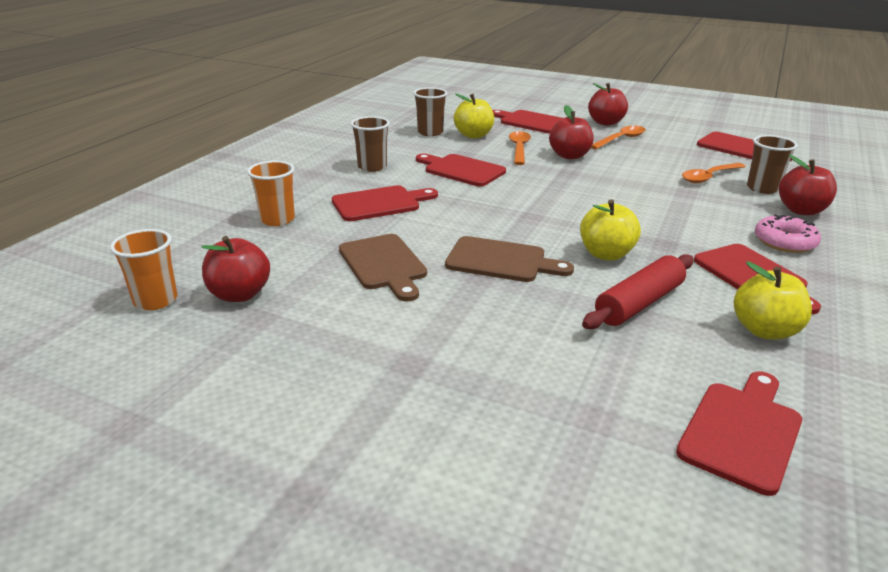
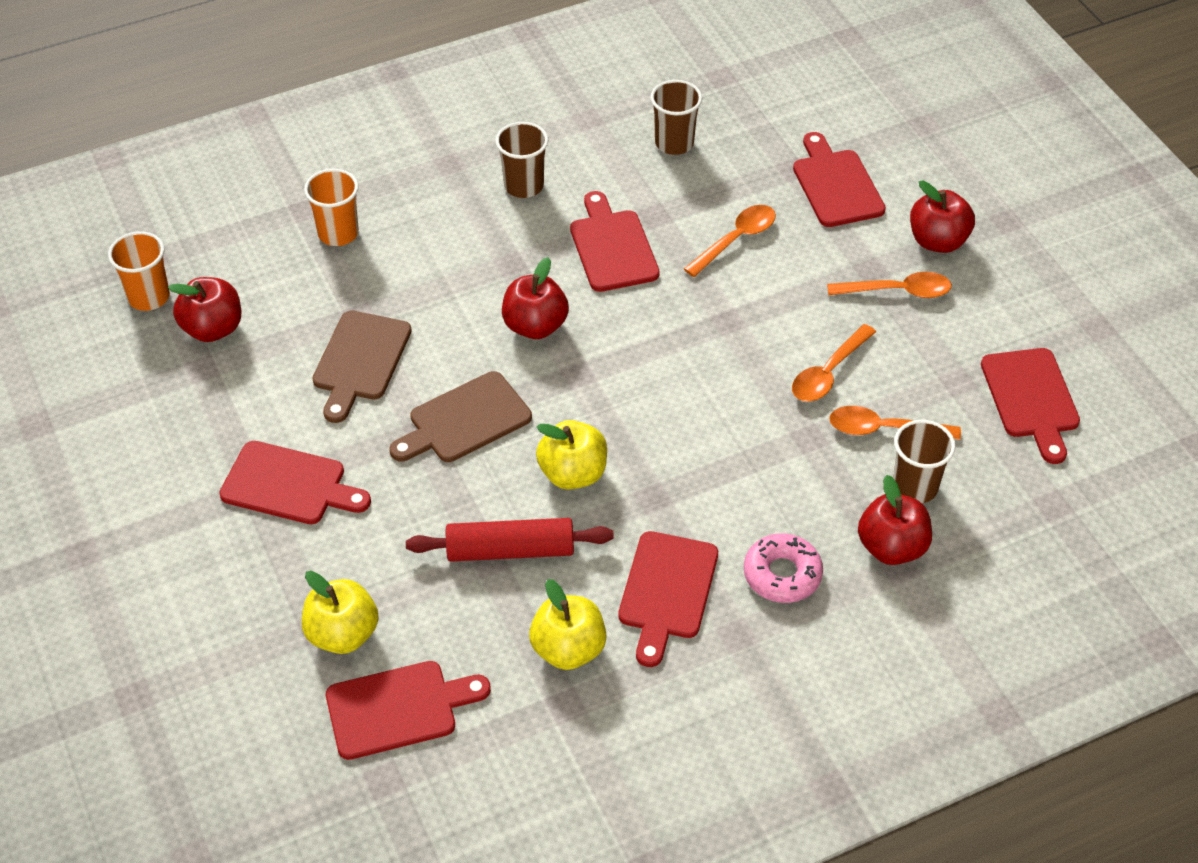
camera: 40 degrees right, 20 degrees up
red cutting board [332,185,438,221] -> red cutting board moved to [219,441,371,524]
brown cutting board [445,236,574,282] -> brown cutting board turned 90 degrees clockwise [389,371,532,462]
yellow apple [454,93,494,138] -> yellow apple moved to [302,571,379,654]
red apple [549,105,594,159] -> red apple moved to [502,257,569,339]
none -> orange spoon [792,324,876,402]

